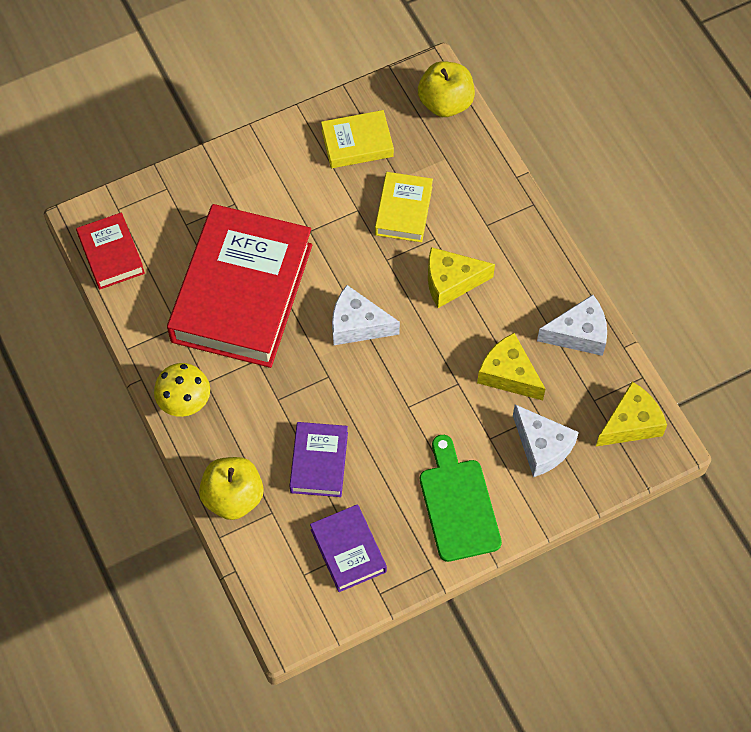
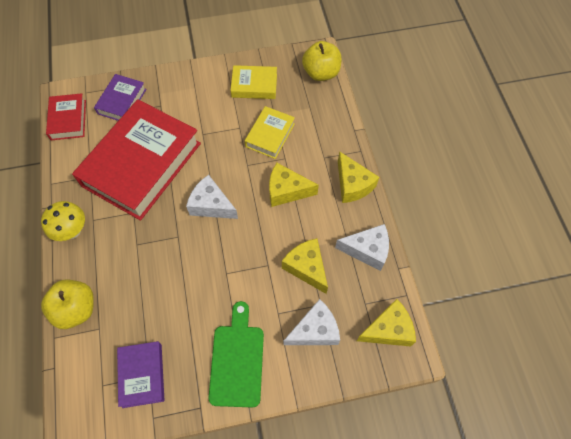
camera: 15 degrees right, 0 degrees up
purple book [290,422,348,497] -> purple book moved to [94,74,146,121]
white cheese [513,404,579,477] -> white cheese turned 90 degrees counterclockwise [284,299,340,345]
none -> yellow cheese [338,151,379,203]

